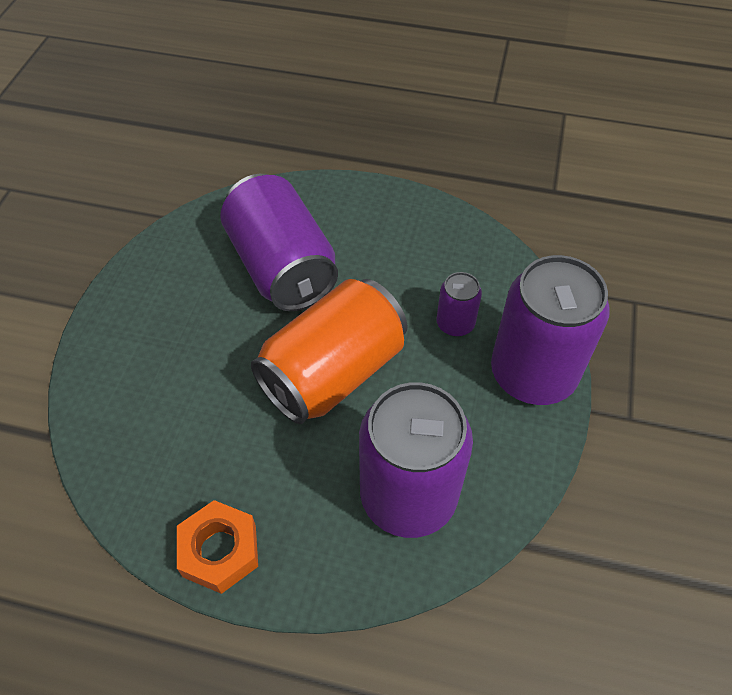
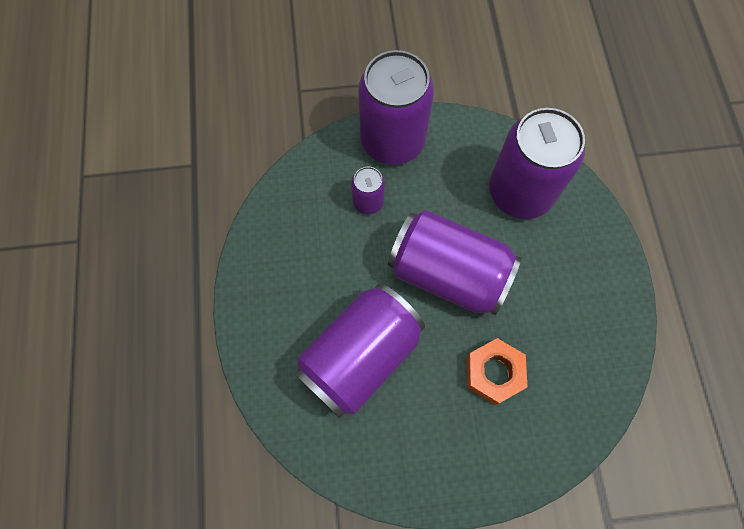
camera: 110 degrees left, 15 degrees up
orange nut [177,500,258,594] -> orange nut moved to [467,338,527,405]
orange can [251,279,408,424] -> purple can [388,210,521,315]

